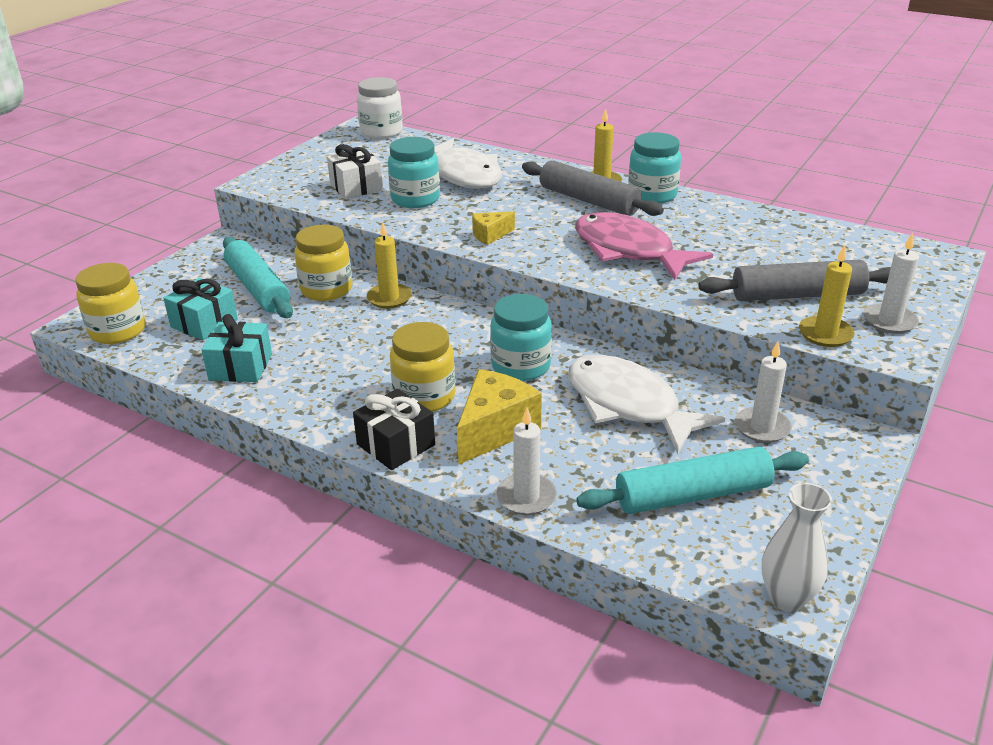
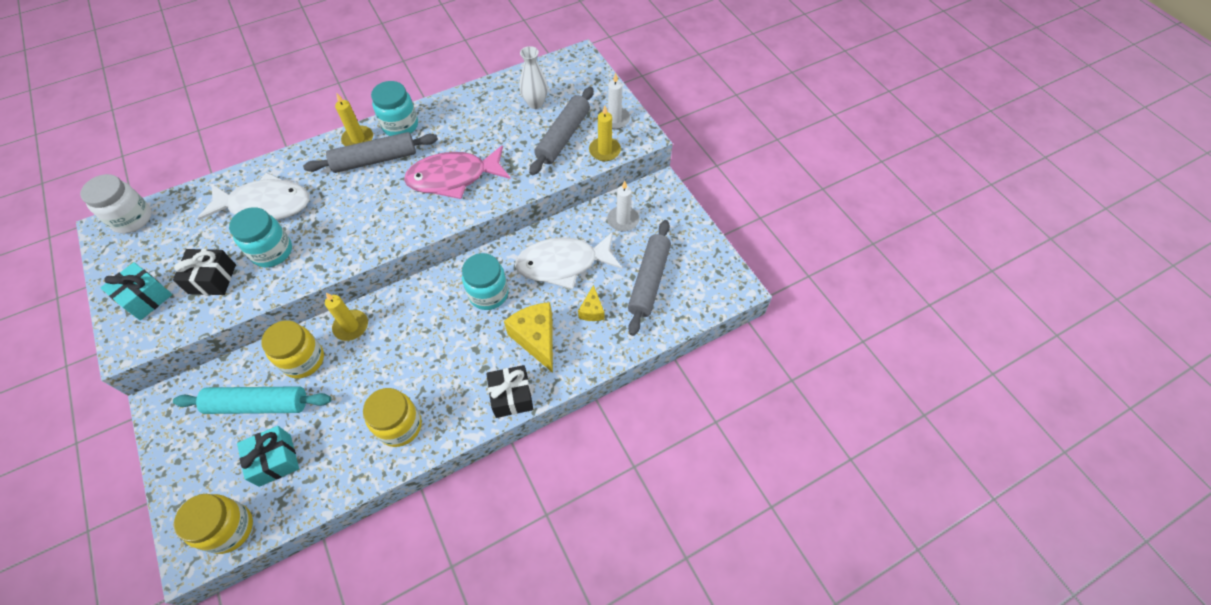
camera: 60 degrees left, 25 degrees up
turquoise gift [201,314,272,382] -> turquoise gift moved to [100,262,172,320]
white gift [327,144,383,199] -> black gift [173,249,236,295]
yellow jar [390,322,455,412] -> yellow jar moved to [363,388,422,447]
yellow cheese [472,211,515,245] -> yellow cheese moved to [578,285,604,321]
white candle [497,408,557,515] -> none
turquoise rolling pin [576,447,809,514] -> grey rolling pin [628,220,671,336]
white vase [762,483,832,612] -> white vase moved to [519,46,548,109]

